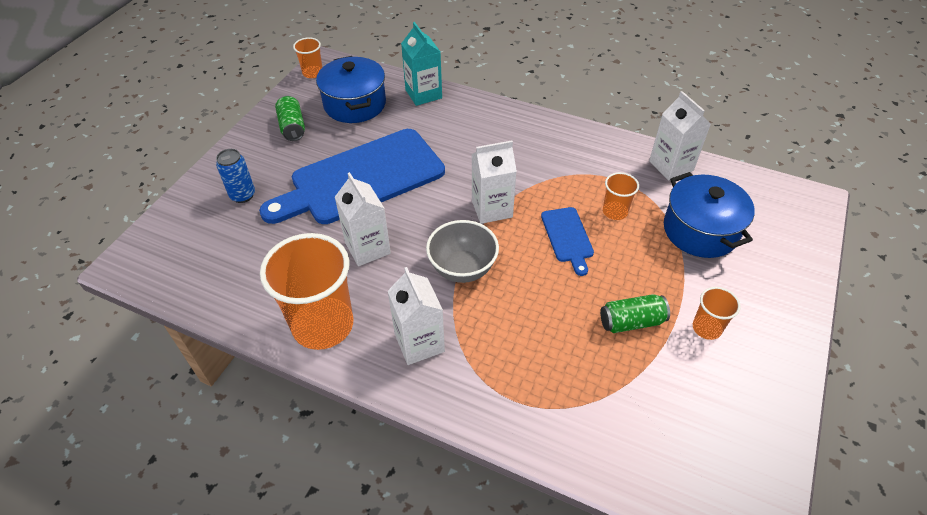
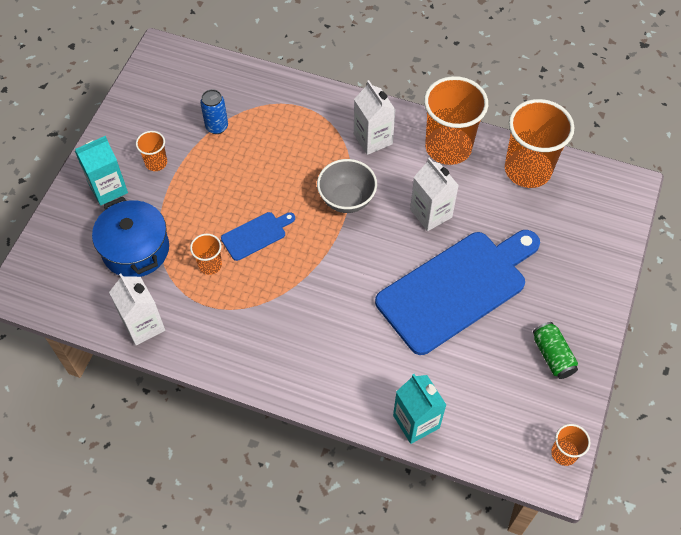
camera: 175 degrees right, 10 degrees up
blue can [216,149,255,203] -> blue can moved to [200,89,228,134]
blue pot [316,56,386,123] -> none
white carton [472,141,517,224] -> none
blue cutting board [541,207,594,276] -> blue cutting board turned 75 degrees clockwise [221,212,295,261]
green can [600,294,670,333] -> none
none -> turquoise carton [75,136,128,206]
none -> orange cup [505,99,575,188]

